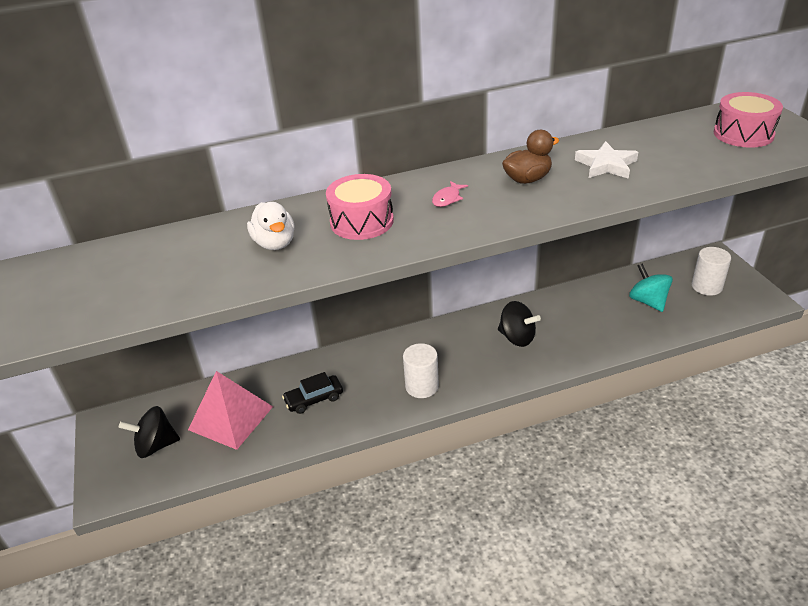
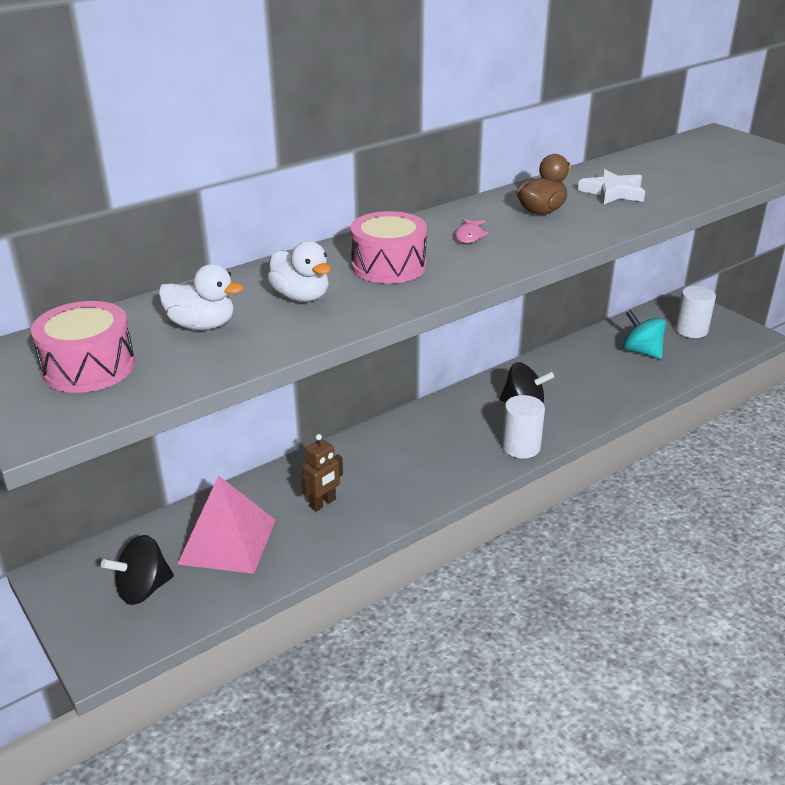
camera: 20 degrees left, 5 degrees down
black car [282,372,343,414] -> brown robot [301,434,343,511]
white cylinder [403,343,439,398] -> white cylinder moved to [502,395,545,459]
pink drum [714,92,783,148] -> pink drum moved to [31,301,135,393]
none -> white duck [159,264,243,330]

